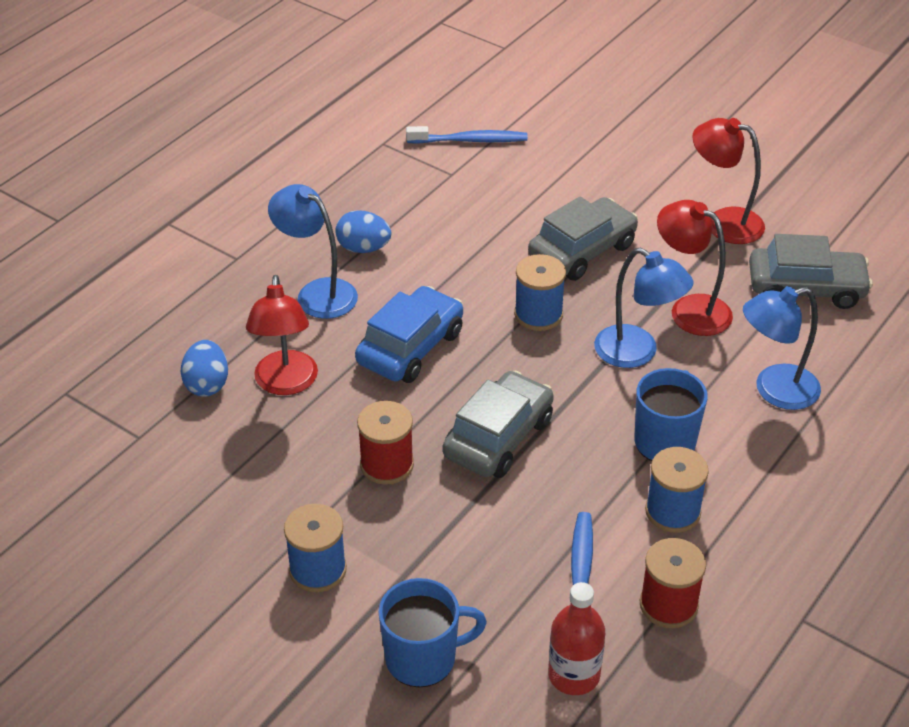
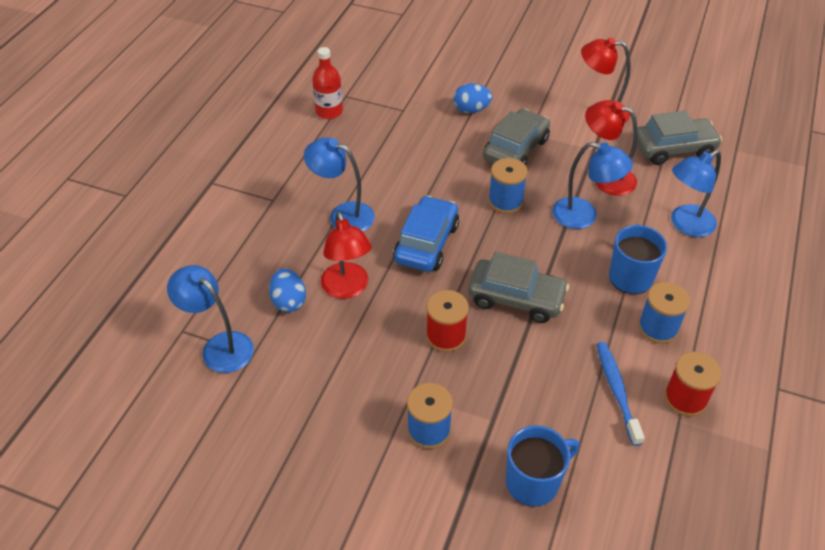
camera: 15 degrees left, 5 degrees up
blue egg [335,210,391,253] -> blue egg moved to [453,83,493,113]
blue toothbrush [406,126,528,144] -> none
grey car [443,371,554,478] -> grey car turned 90 degrees clockwise [468,252,569,323]
red bottle [548,582,605,695] -> red bottle moved to [312,47,343,119]
none -> blue lamp [167,265,254,373]

